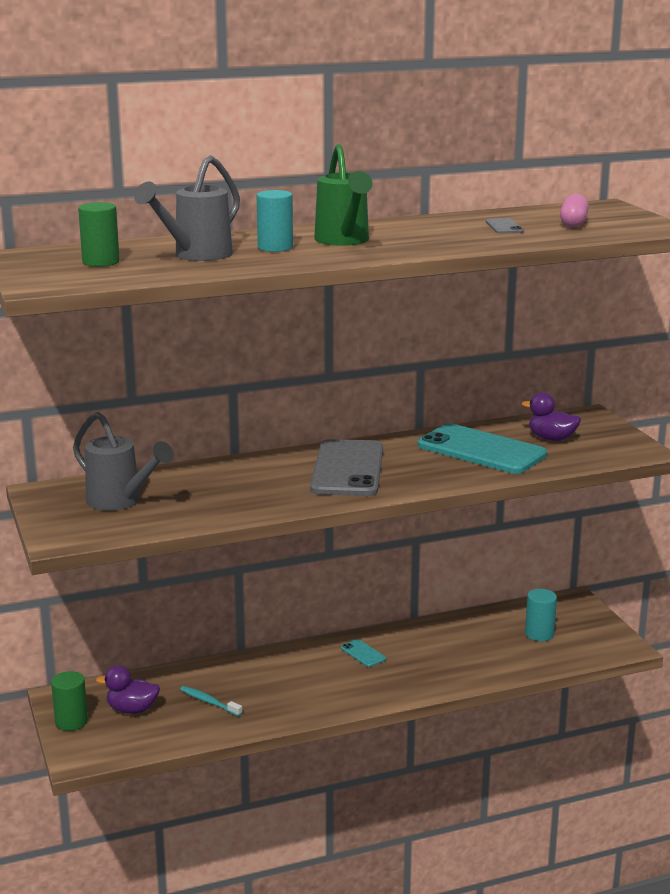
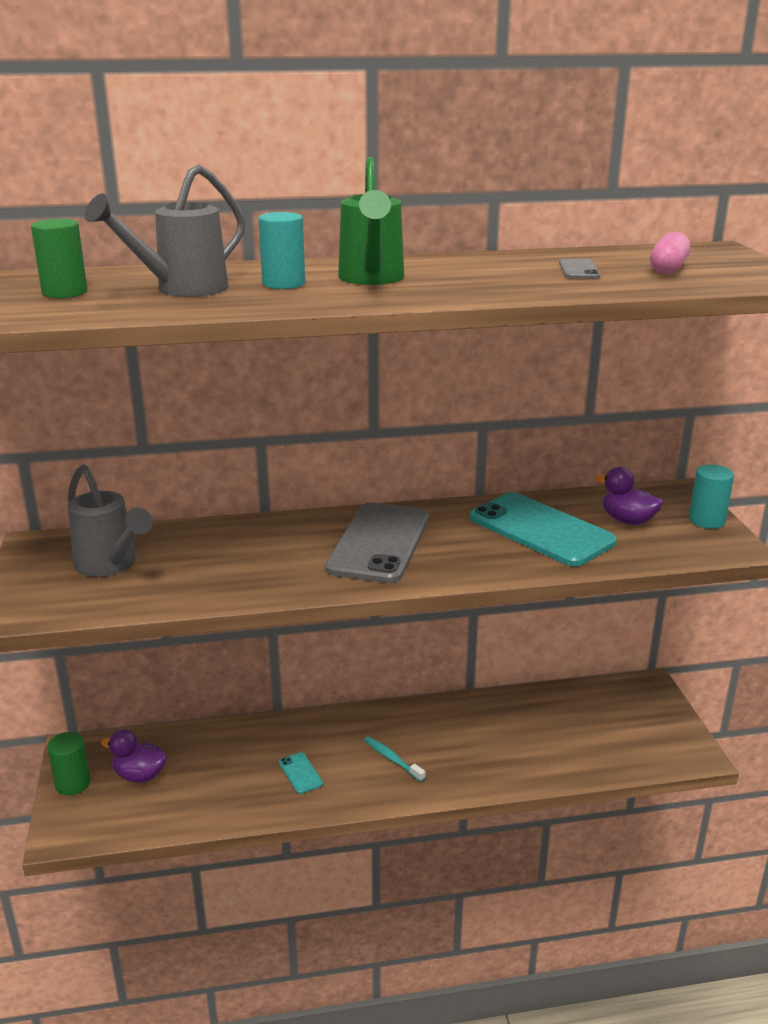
camera: 10 degrees right, 5 degrees up
turquoise toothbrush [180,686,243,717] -> turquoise toothbrush moved to [364,736,426,782]
turquoise phone [341,639,386,667] -> turquoise phone moved to [279,752,323,794]
turquoise cylinder [525,589,557,641] -> turquoise cylinder moved to [689,464,734,529]

